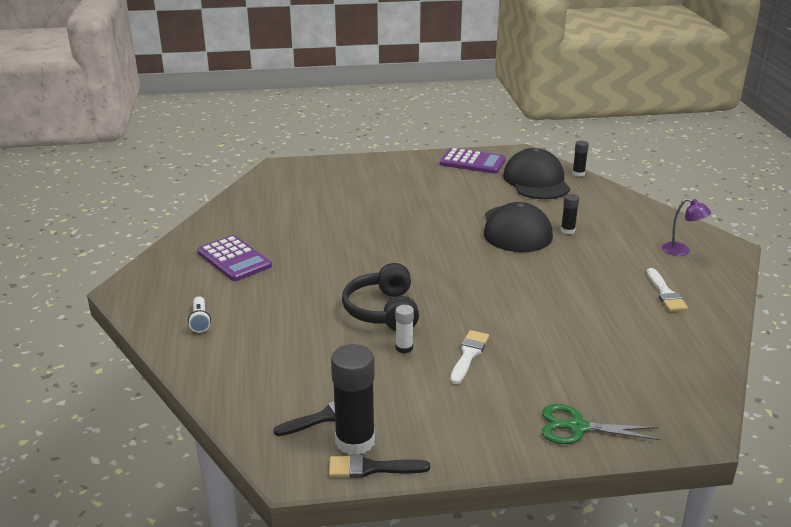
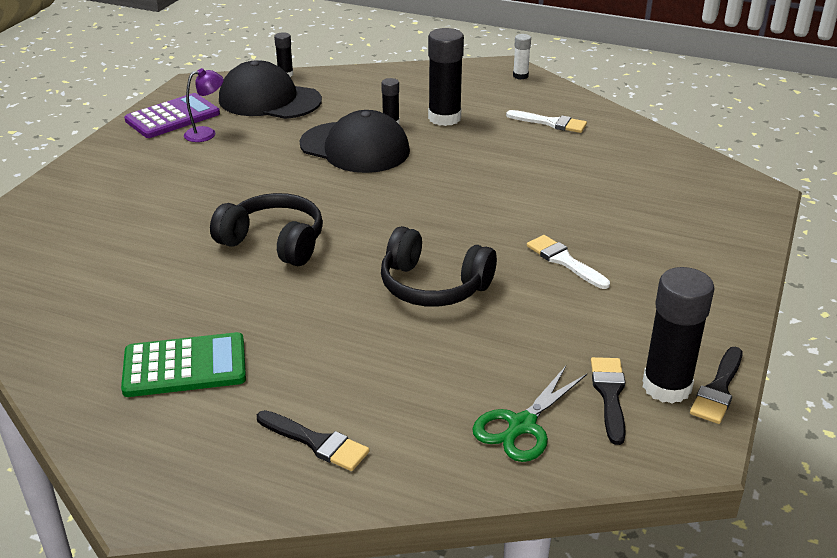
camera: 60 degrees left, 5 degrees up
white flashlight [188,296,211,333] -> black brush [257,410,369,471]
purple calculator [197,235,272,281] -> green calculator [121,332,246,397]
white glue stick [395,305,414,354] -> white glue stick moved to [513,34,531,80]
green scissors [542,404,661,444] -> green scissors moved to [472,366,587,462]
purple lamp [662,198,711,256] -> purple lamp moved to [184,68,224,142]
none -> black headphones [210,193,323,266]
none -> black glue stick [428,28,464,126]

